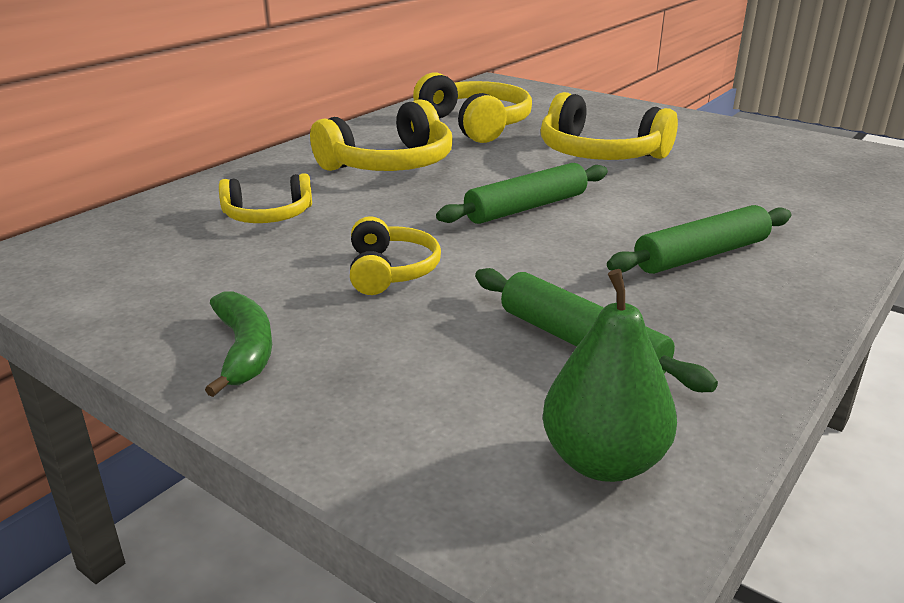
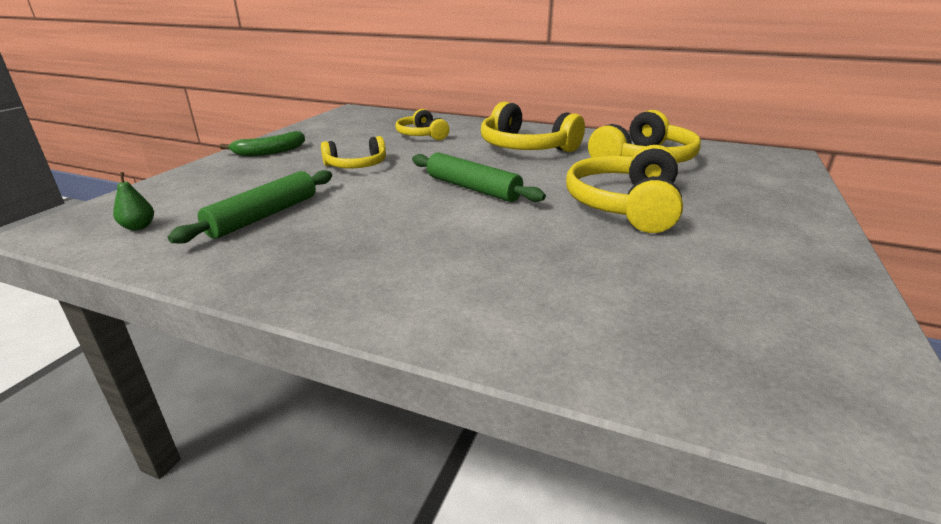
camera: 75 degrees right, 0 degrees up
green pear [543,269,677,482] -> green pear [113,172,154,231], size x0.49
green rolling pin [607,205,791,274] -> none

